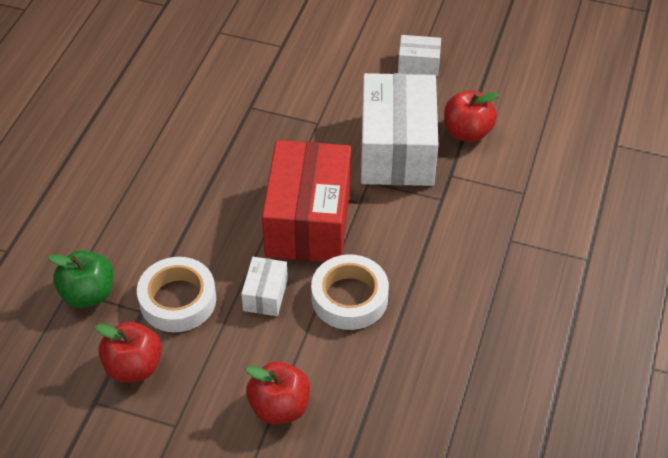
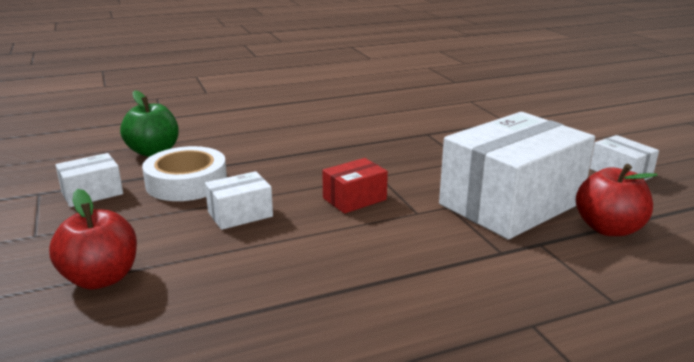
camera: 50 degrees right, 25 degrees down
red apple [95,321,162,382] -> white box [56,153,123,207]
red box [262,140,351,262] -> red box [322,158,388,214], size x0.45
white tape [311,254,389,330] -> none

